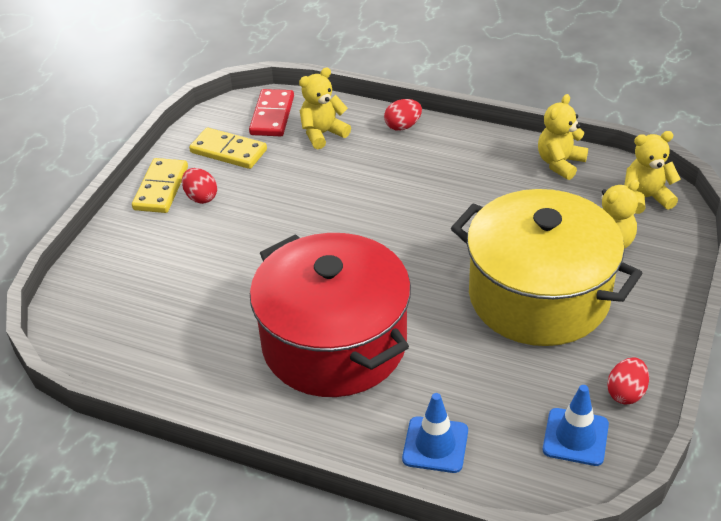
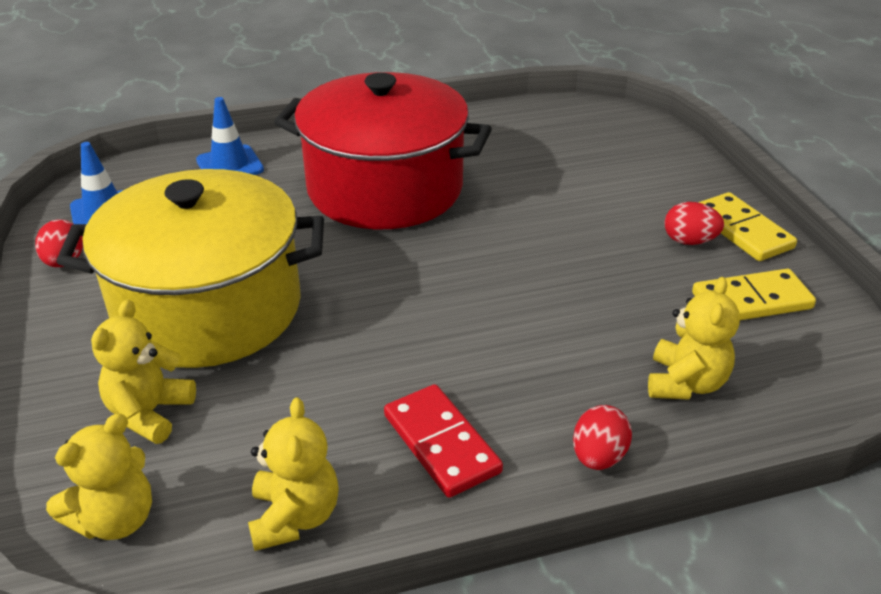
camera: 140 degrees right, 5 degrees down
red domino [249,89,294,136] -> red domino moved to [384,384,503,498]

